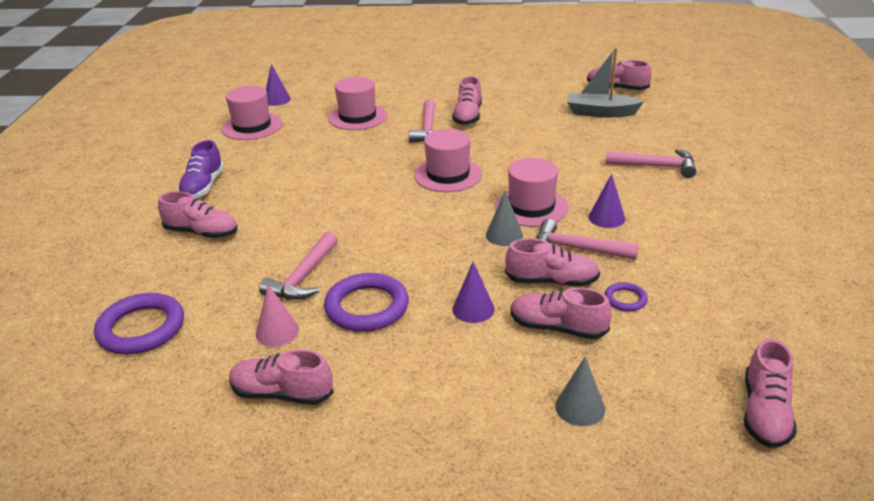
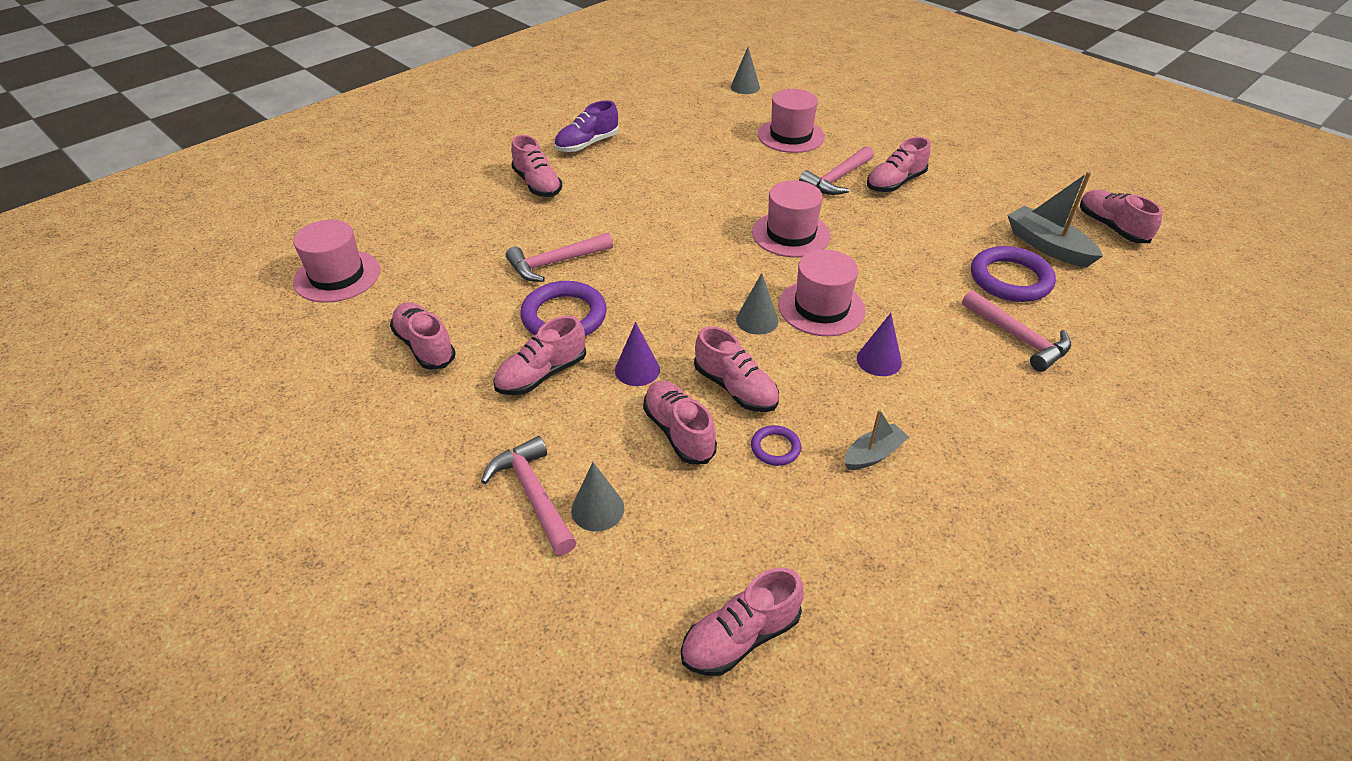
camera: 40 degrees right, 10 degrees up
purple ring [94,293,184,354] -> purple ring moved to [971,246,1056,302]
pink hat [222,86,282,140] -> pink hat moved to [293,220,380,303]
pink cone [256,284,299,347] -> none
purple cone [266,64,291,106] -> grey cone [731,47,760,94]
pink hammer [536,219,639,260] -> pink hammer moved to [481,436,577,555]
none -> pink shoe [493,316,586,395]
none -> grey boat [844,409,909,470]

